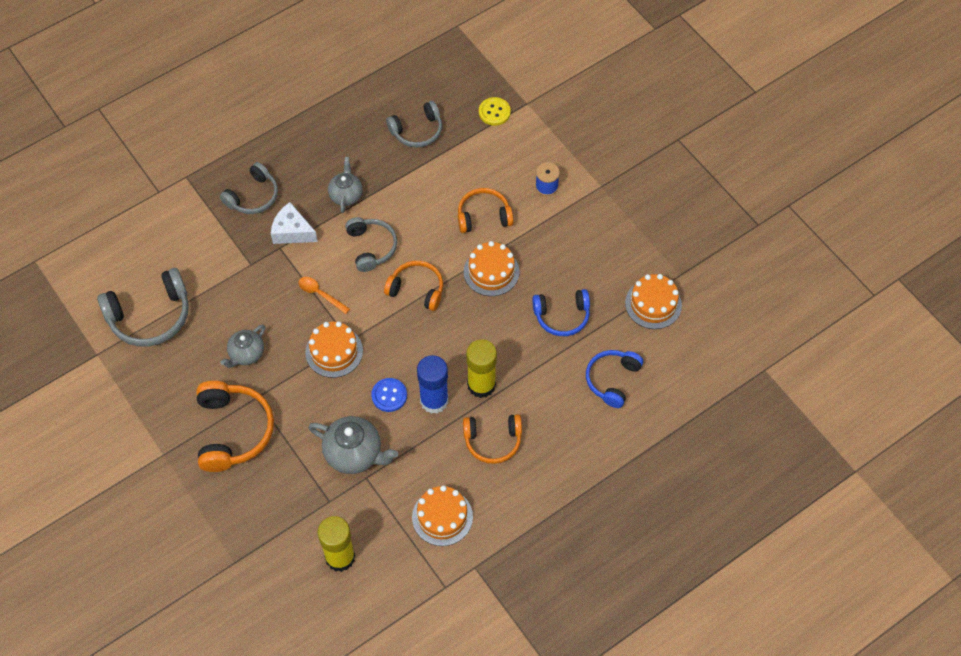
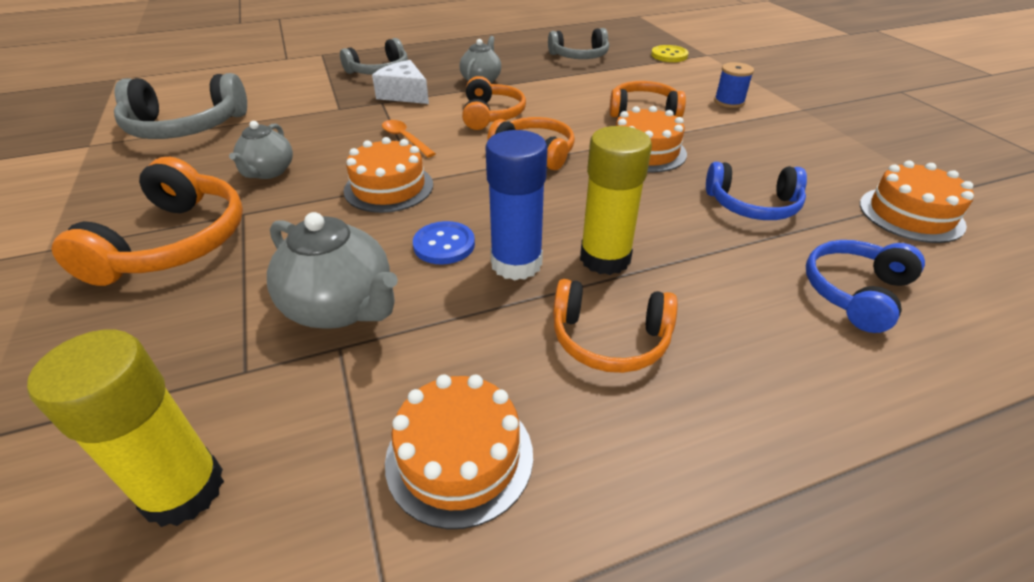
camera: 15 degrees right, 20 degrees down
grey teapot [220,325,265,368] -> grey teapot turned 45 degrees counterclockwise [229,121,293,179]
grey headphones [345,217,397,272] -> orange headphones [462,76,526,130]

